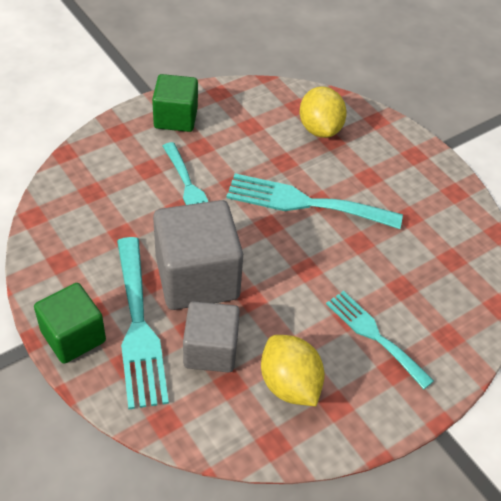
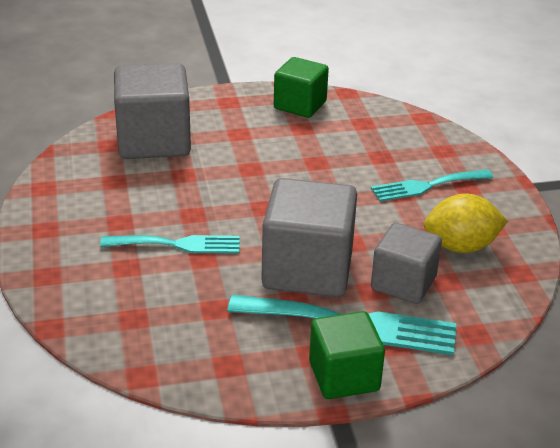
camera: 65 degrees left, 15 degrees down
green cube [152,74,198,132] -> green cube moved to [274,57,329,118]
turquoise fork [226,173,403,229] -> none
yellow lemon [300,86,347,138] -> grey cube [114,63,191,159]

